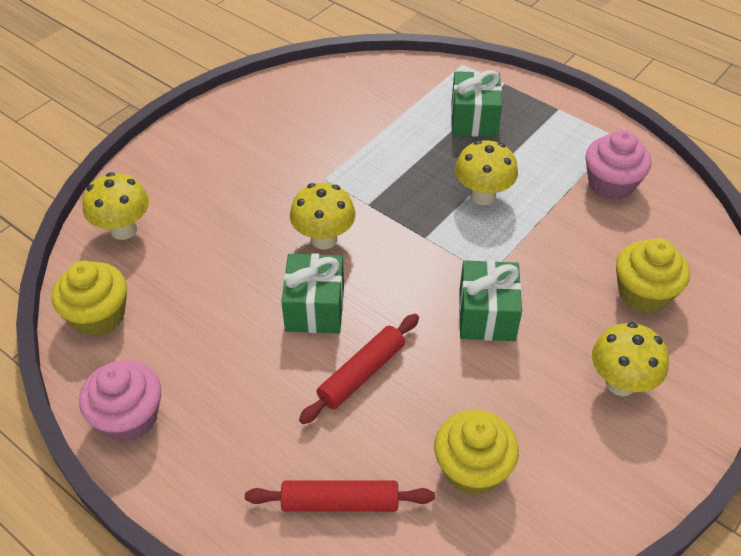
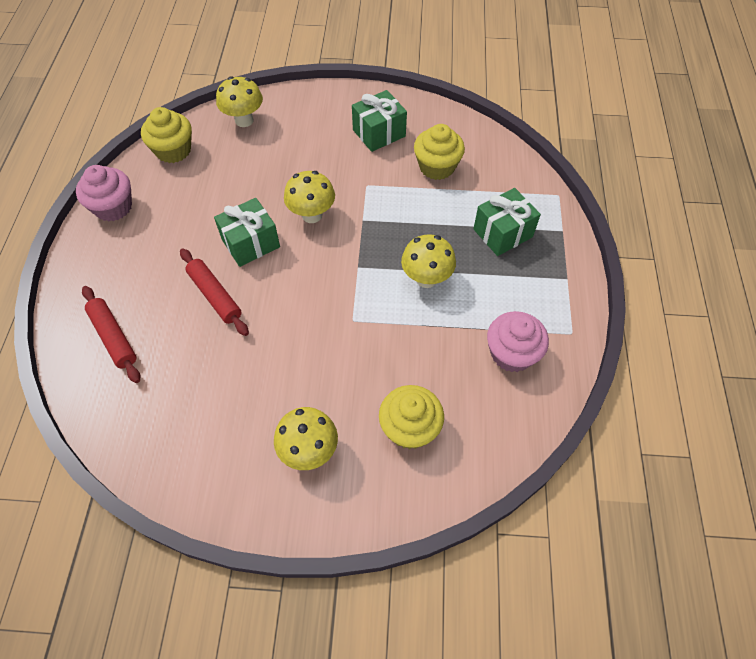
camera: 55 degrees right, 10 degrees up
red rolling pin [299,314,419,424] -> red rolling pin turned 45 degrees clockwise [180,249,249,336]
yellow cupcake [434,410,519,496] -> yellow cupcake moved to [414,124,465,180]
green gift [459,260,522,341] -> green gift moved to [352,90,407,152]

